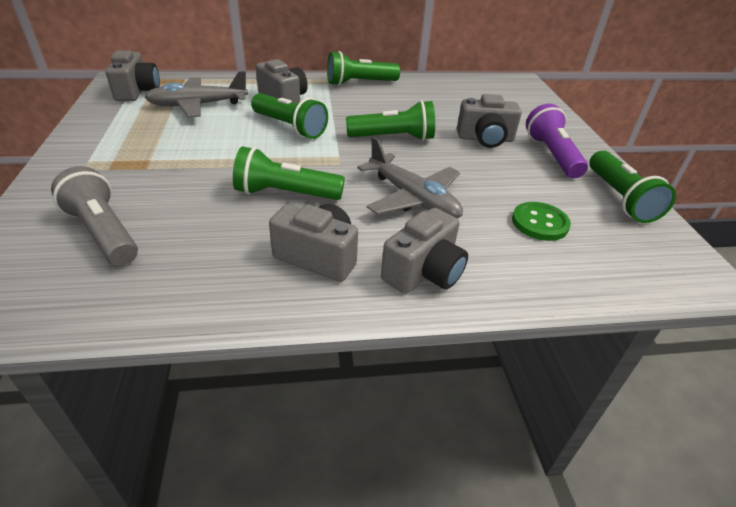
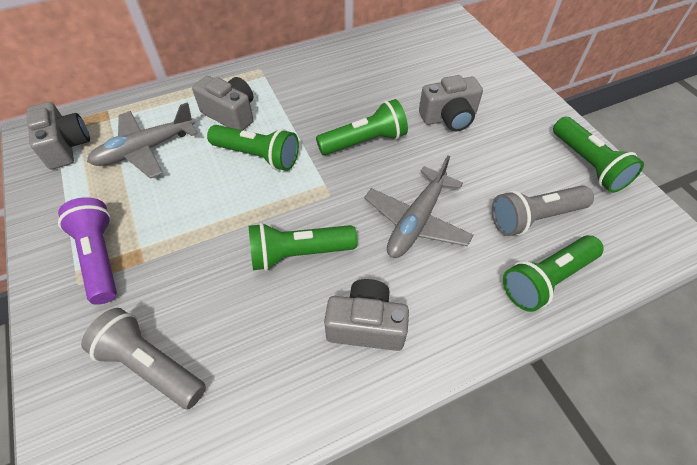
camera: 15 degrees left, 15 degrees up
green flashlight [327,51,400,86] -> green flashlight moved to [503,235,604,312]
grey plane [357,137,463,218] -> grey plane turned 90 degrees clockwise [364,156,474,258]
grey camera [381,208,468,294] -> none
green button [512,202,571,241] -> grey flashlight [491,185,594,236]
purple flashlight [526,104,588,179] -> purple flashlight moved to [58,197,117,305]

